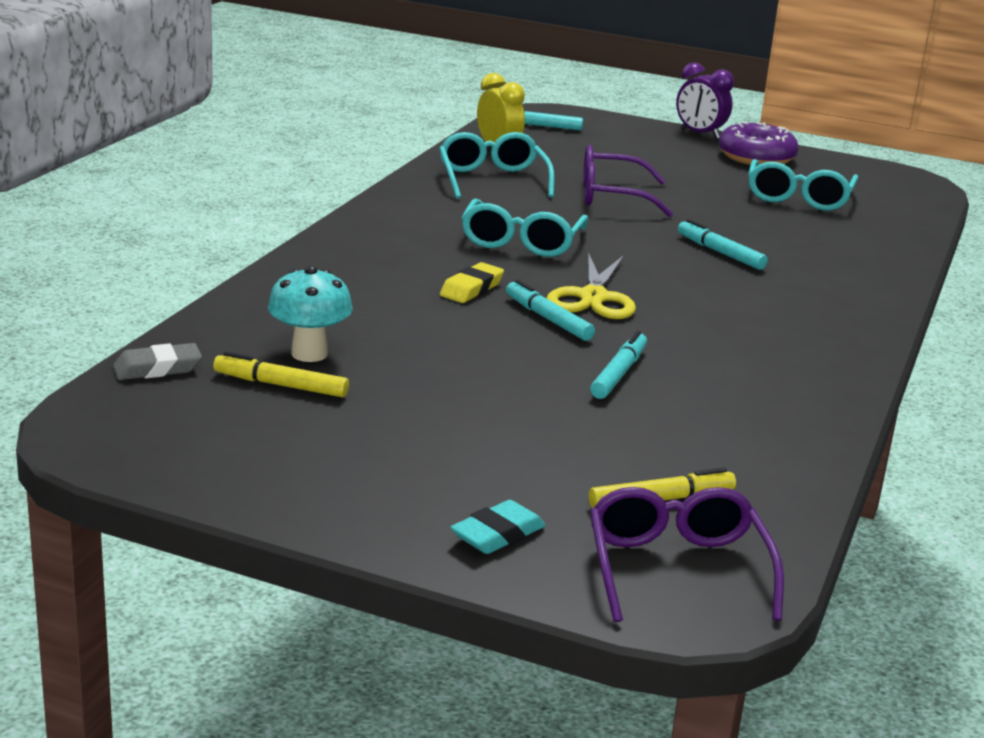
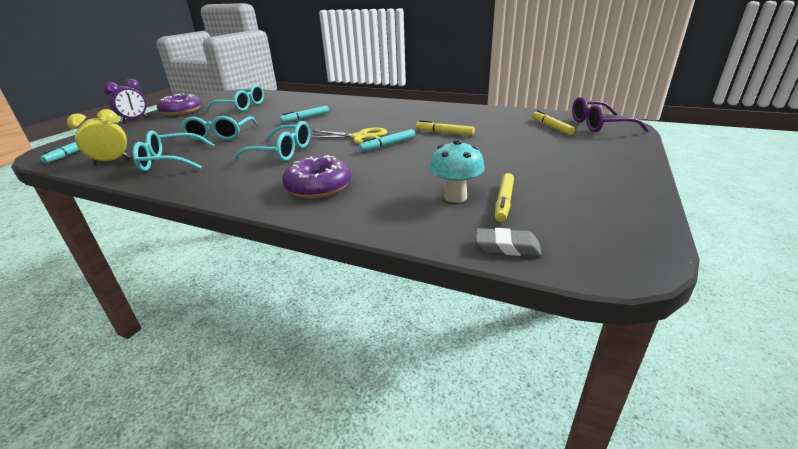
camera: 85 degrees left, 5 degrees up
grey eraser [113,343,202,380] -> grey eraser turned 60 degrees counterclockwise [476,228,542,256]
yellow eraser [440,262,504,303] -> none
turquoise eraser [450,500,546,554] -> none
purple glasses [583,145,673,217] -> turquoise glasses [181,116,258,141]
turquoise marker [590,331,647,399] -> yellow marker [416,120,475,136]
none -> purple donut [282,155,351,198]

